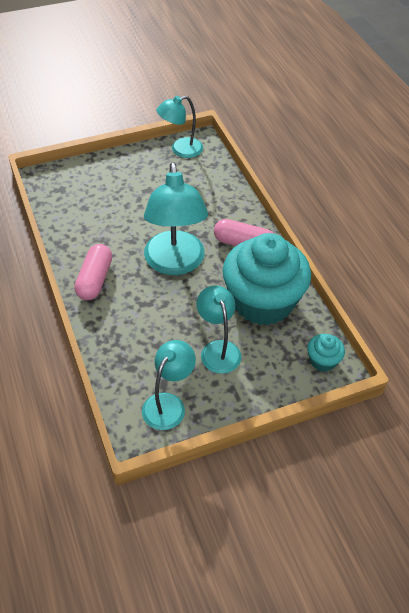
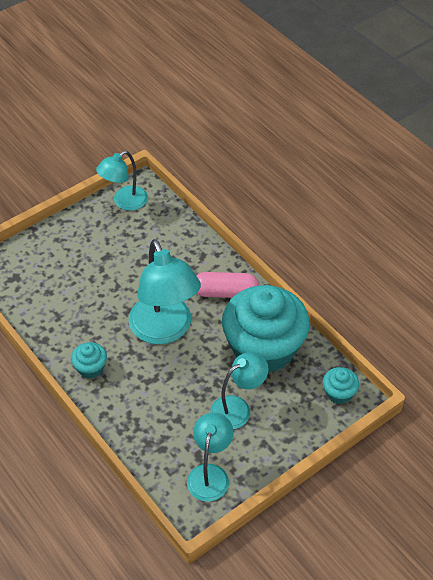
camera: 15 degrees left, 0 degrees up
pink capsule [74,244,112,300] -> turquoise cupcake [71,342,107,378]
turquoise lamp [196,285,241,374] -> turquoise lamp turned 90 degrees clockwise [210,352,269,429]

